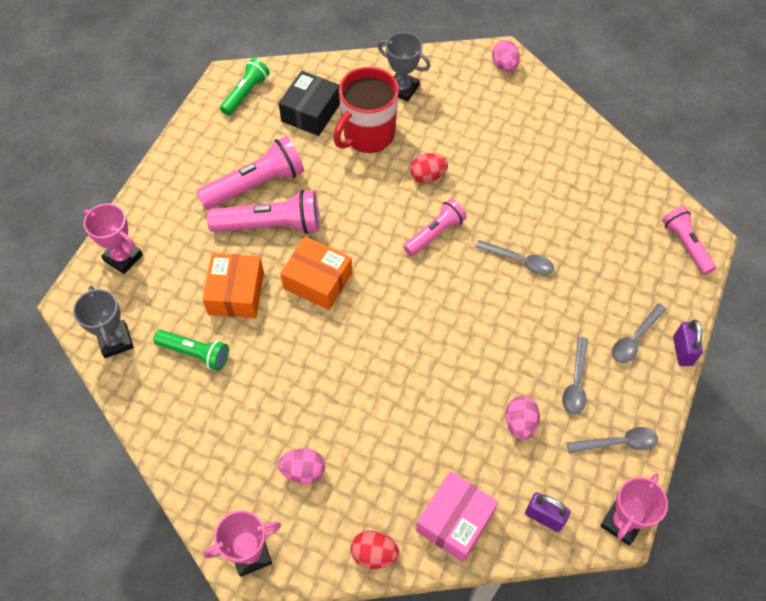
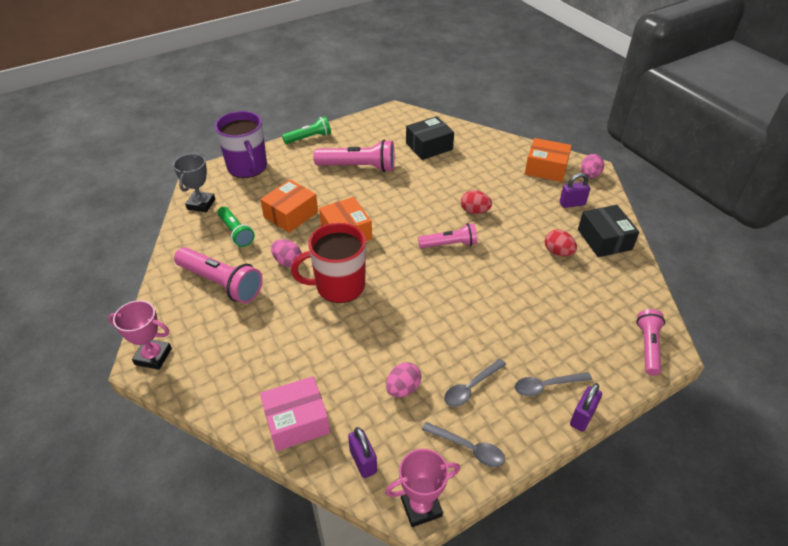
camera: 35 degrees right, 15 degrees down
pink trophy [83,204,143,274] -> purple mug [215,111,267,178]
pink flashlight [207,190,319,234] -> pink flashlight moved to [174,247,263,304]
green flashlight [220,58,270,116] -> green flashlight moved to [282,117,331,144]
pink egg [278,448,325,484] -> pink egg moved to [271,239,302,267]
red mug [333,67,399,153] -> red mug moved to [291,223,366,303]
red egg [351,531,399,569] -> red egg moved to [545,229,577,256]
grey trophy [377,32,430,102] -> none
grey spoon [475,240,554,275] -> none
none -> orange box [525,138,572,182]
none -> purple padlock [560,173,590,208]
none -> black box [578,205,639,257]

